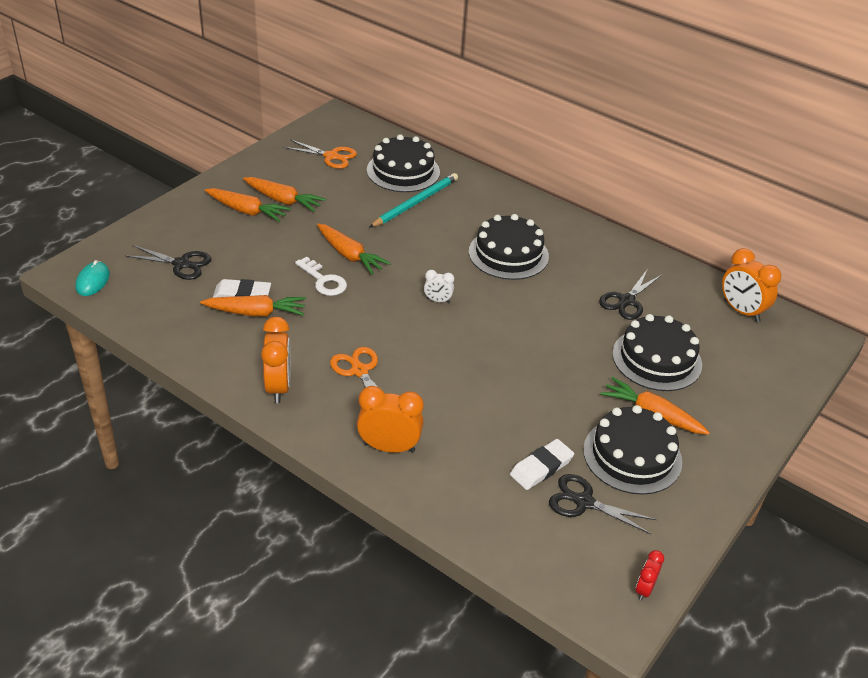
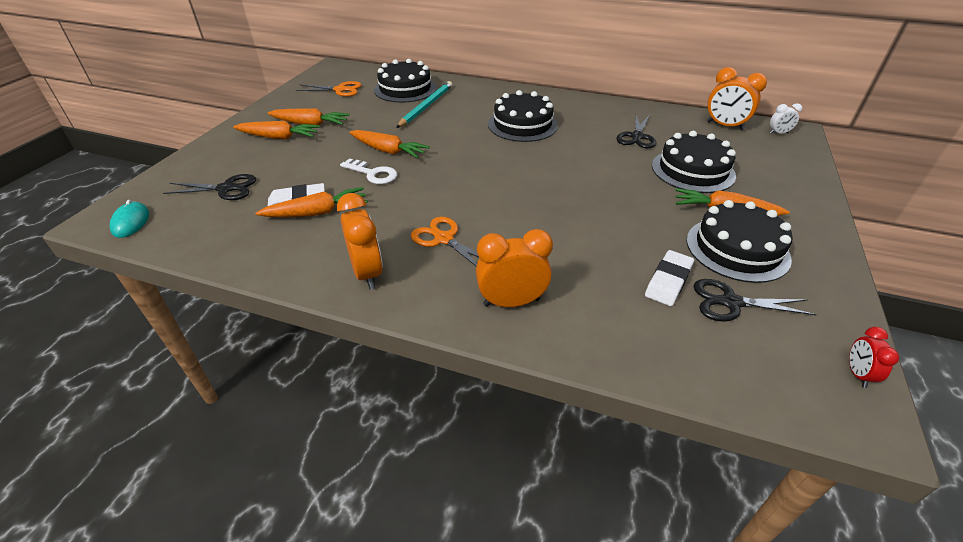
camera: 15 degrees left, 0 degrees up
white clock [424,270,454,303] -> white clock moved to [769,103,802,134]

